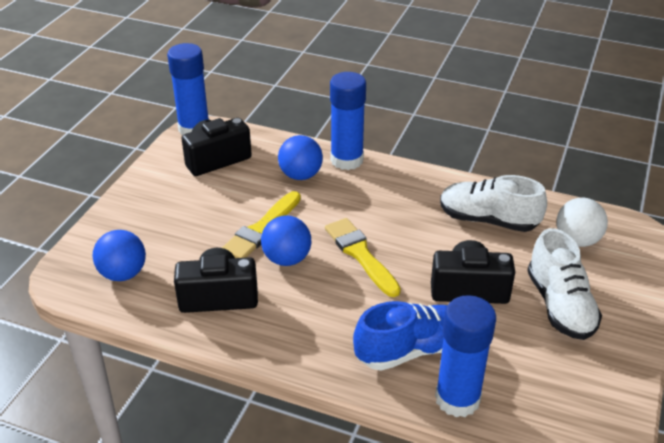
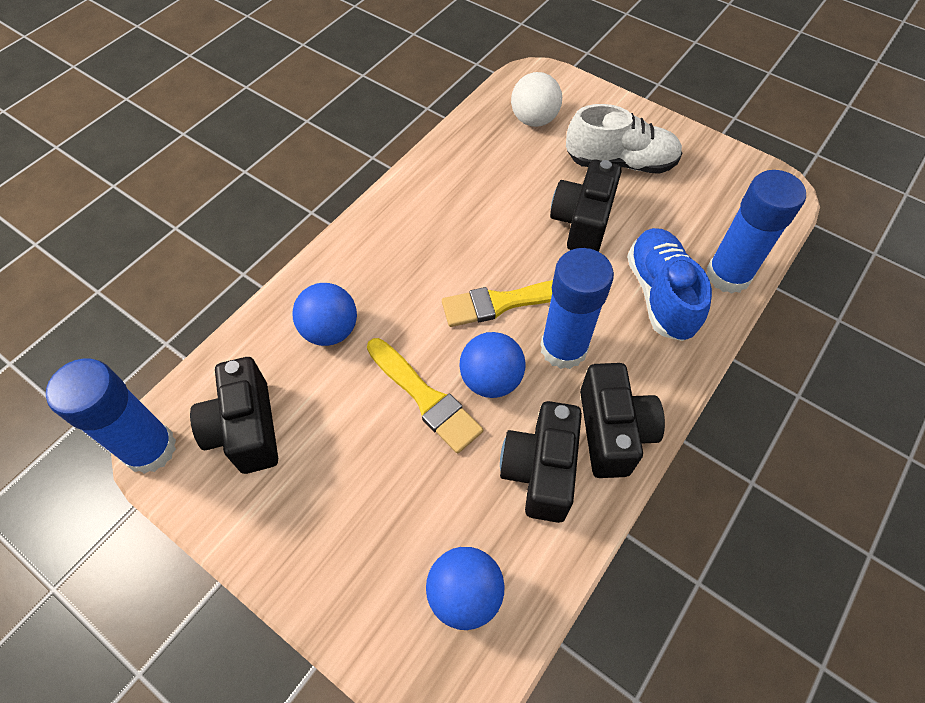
camera: 75 degrees left, 20 degrees up
blue glue stick [330,72,366,170] -> blue glue stick moved to [540,248,614,369]
white shoe [440,175,547,232] -> none
none -> black camera [580,363,665,478]

